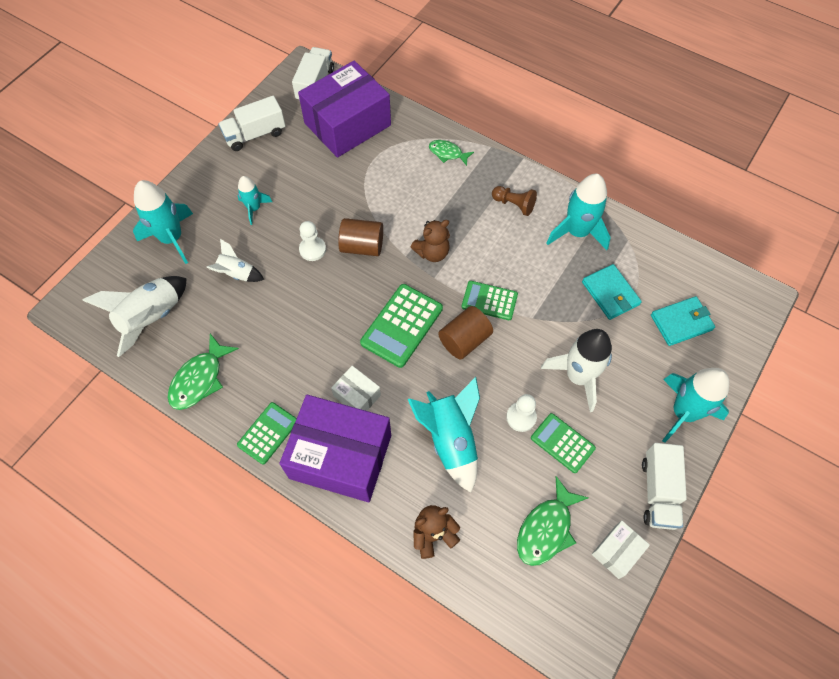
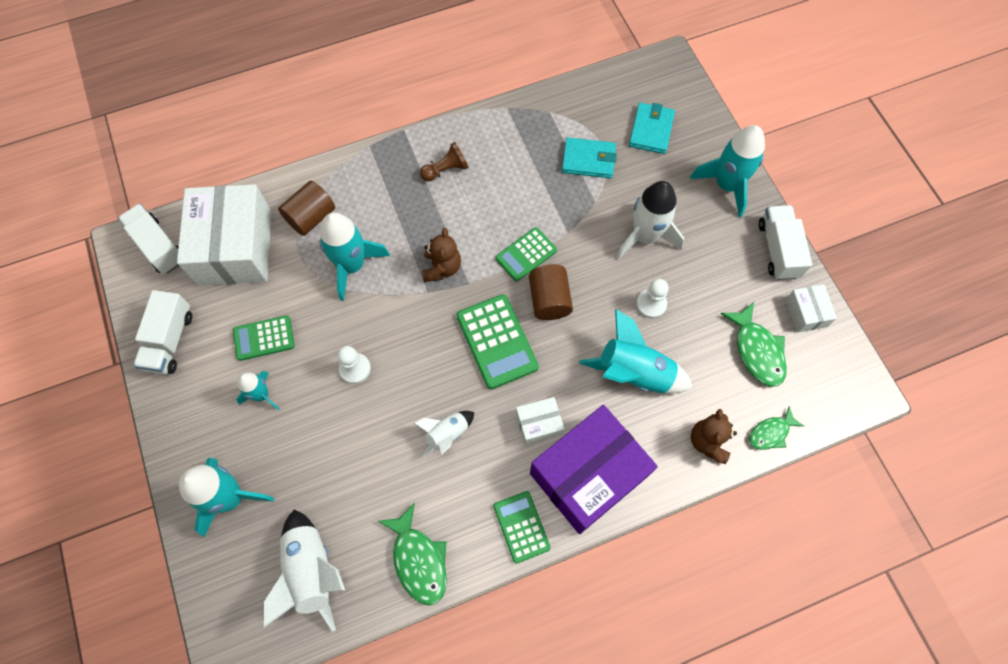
camera: 55 degrees left, 5 degrees up
white rocket [206,239,264,282] -> white rocket moved to [414,411,474,458]
purple box [298,61,391,158] -> white box [177,184,271,286]
brown cylinder [338,218,383,256] -> brown cylinder moved to [278,181,335,236]
green fish [429,140,474,166] -> green fish moved to [749,406,804,450]
green calculator [531,413,596,473] -> green calculator moved to [233,315,295,361]
turquoise rocket [547,174,611,250] -> turquoise rocket moved to [319,212,390,301]
white truck [642,443,687,530] -> white truck turned 135 degrees counterclockwise [759,205,812,280]

